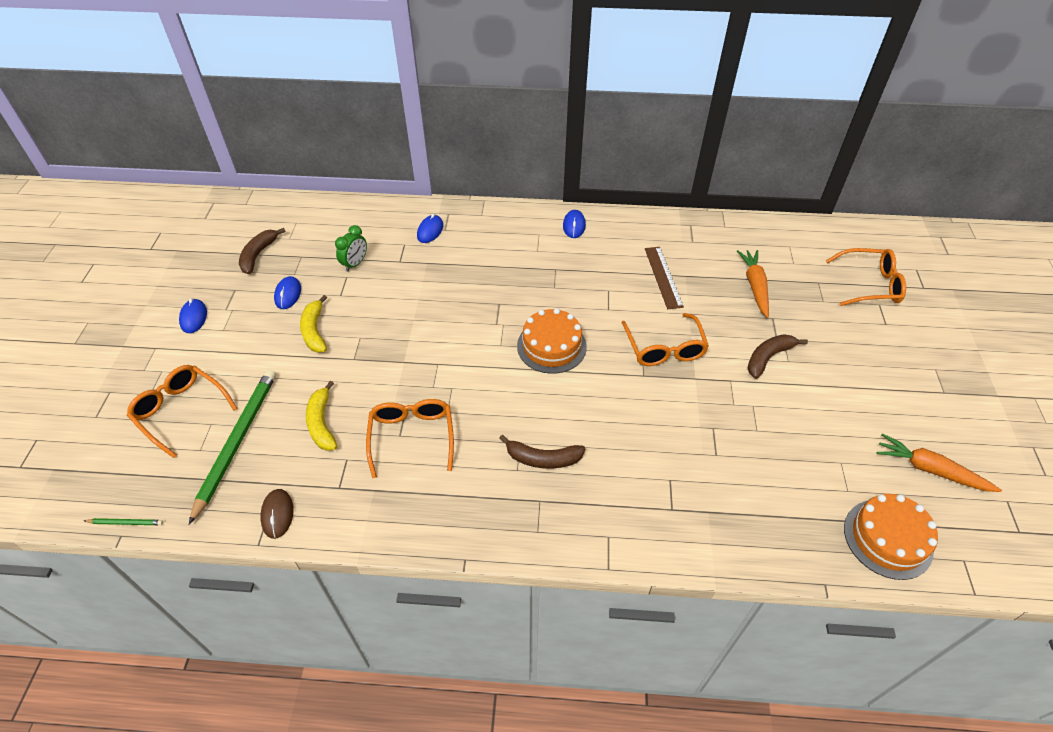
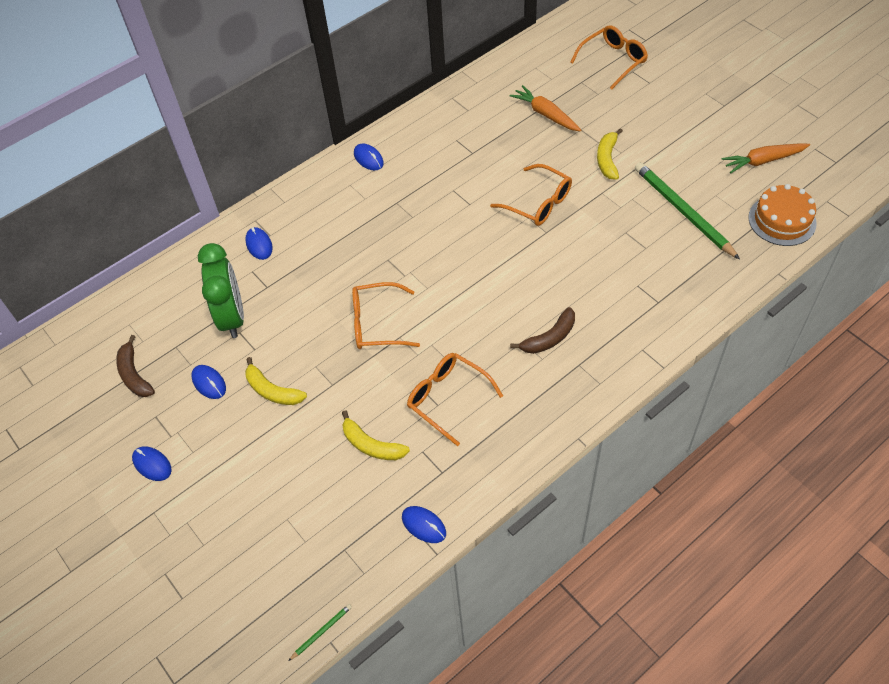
camera: 40 degrees left, 5 degrees up
orange glasses [127,365,238,458] -> orange glasses moved to [352,282,420,349]
green pencil [189,370,276,525] -> green pencil moved to [635,162,740,260]
brown mouse [260,489,294,539] -> blue mouse [402,506,446,543]
green clock [335,225,367,272] -> green clock [198,243,244,338], size x1.91
orange cake [517,308,587,374] -> none
brown ruler [645,247,684,309] -> none
brown banana [747,334,808,379] -> yellow banana [597,128,623,180]

